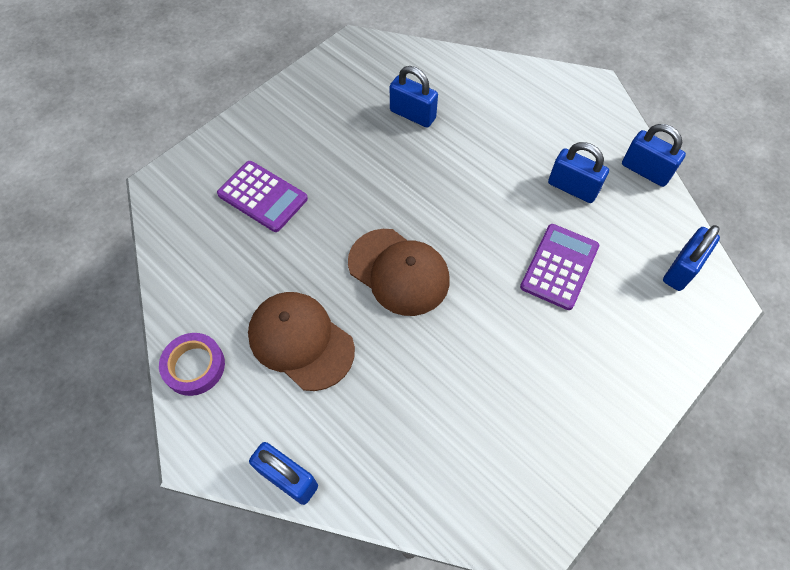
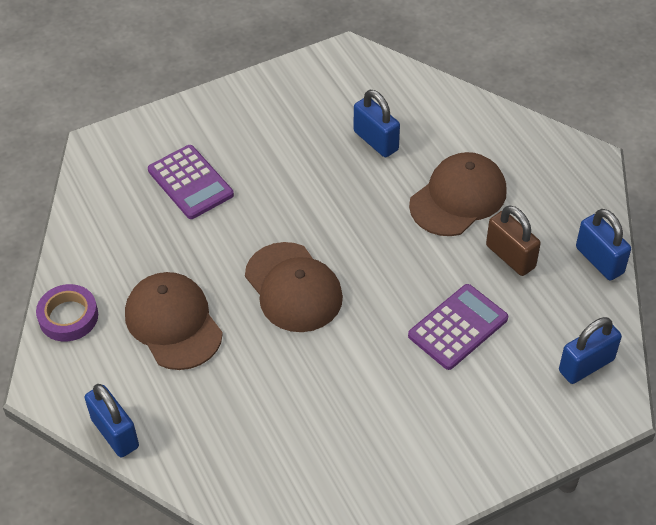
camera: 20 degrees right, 10 degrees down
blue padlock [548,142,609,203] -> brown padlock [486,205,541,276]
none -> brown cap [409,152,507,236]

